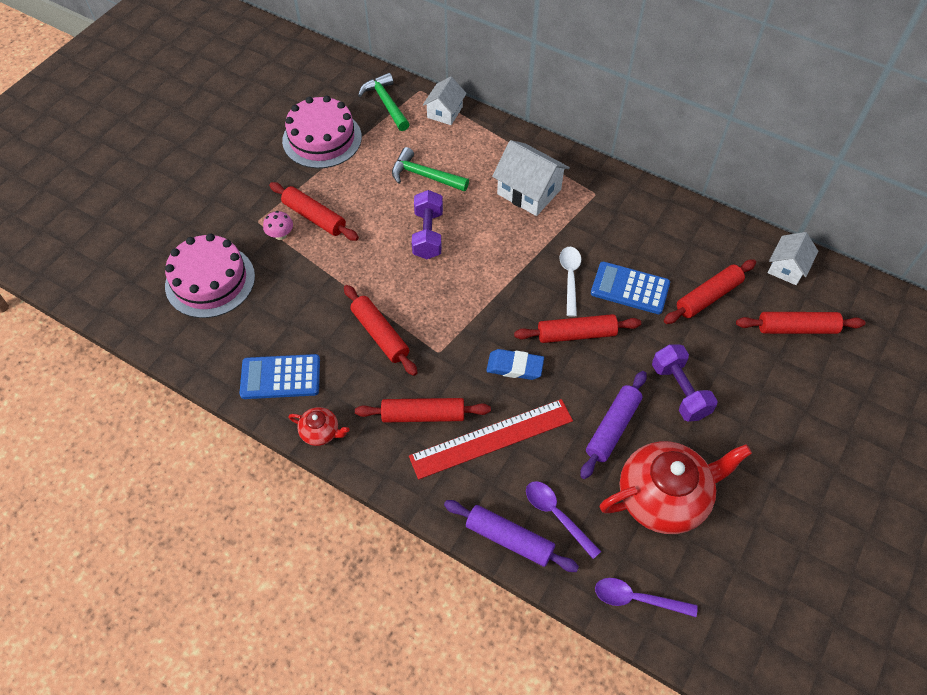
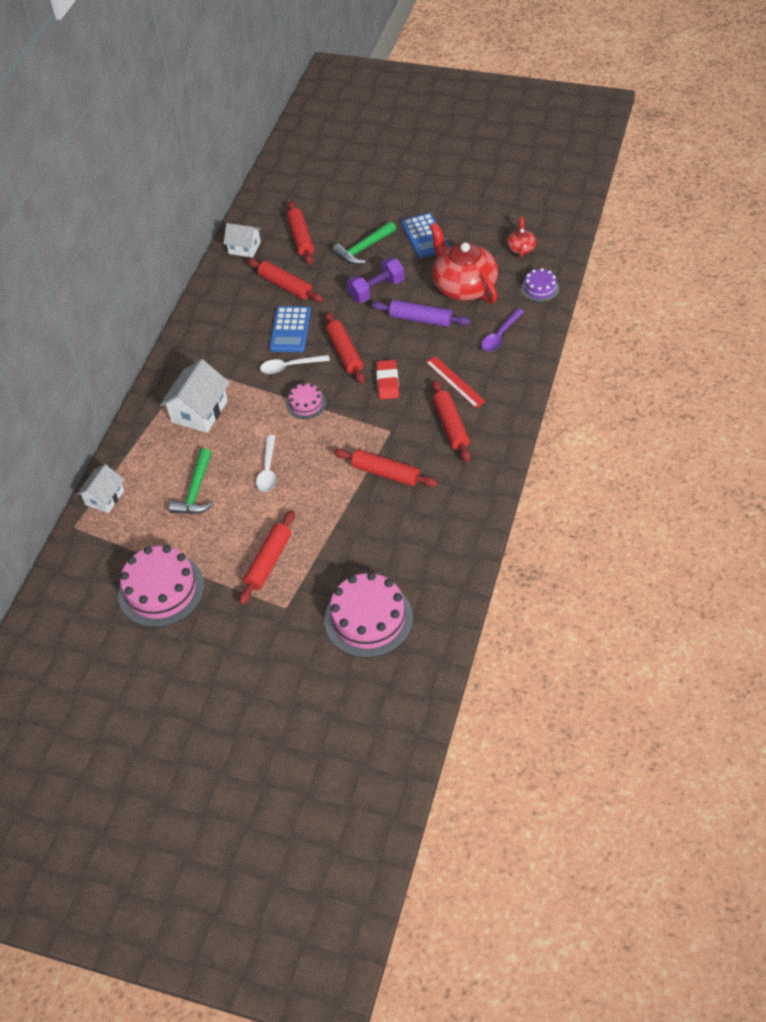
camera: 100 degrees left, 5 degrees down
blue calculator [239,354,320,399] -> blue calculator moved to [401,213,449,258]
pink mushroom [263,211,293,240] -> none
red teapot [288,407,350,446] -> red teapot moved to [507,217,536,258]
red rolling pin [344,285,418,376] -> red rolling pin turned 75 degrees clockwise [334,449,438,487]
green hammer [358,73,410,131] -> green hammer moved to [332,221,396,264]
red ruler [409,399,573,480] -> red ruler [426,356,486,408], size x0.62
purple dumbbell [412,190,443,259] -> white spoon [256,435,276,492]
white house [423,76,467,125] -> white house turned 75 degrees counterclockwise [76,464,124,513]
purple rolling pin [444,500,579,572] -> none
blue eraser [486,349,544,380] -> red eraser [376,360,399,400]
purple spoon [595,578,698,617] -> purple cake [521,268,559,302]
none -> pink cake [286,383,326,419]

